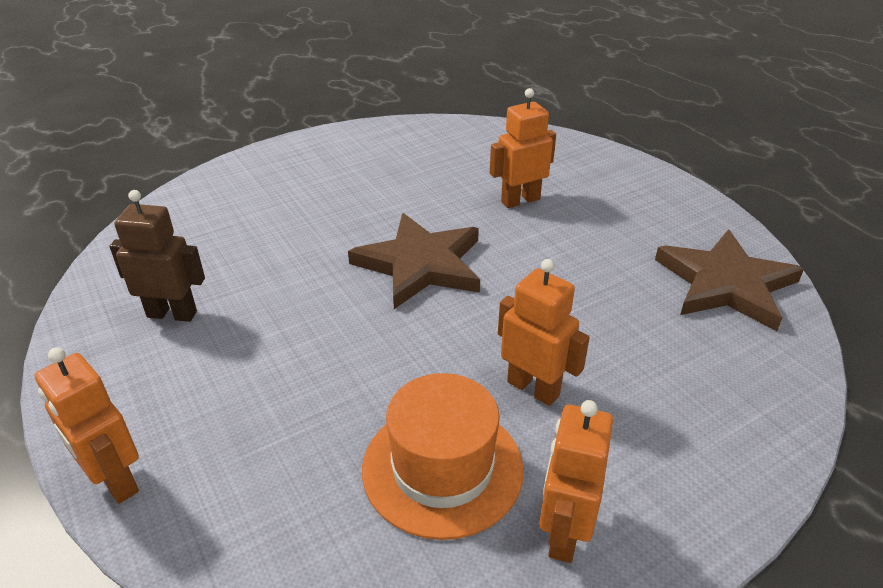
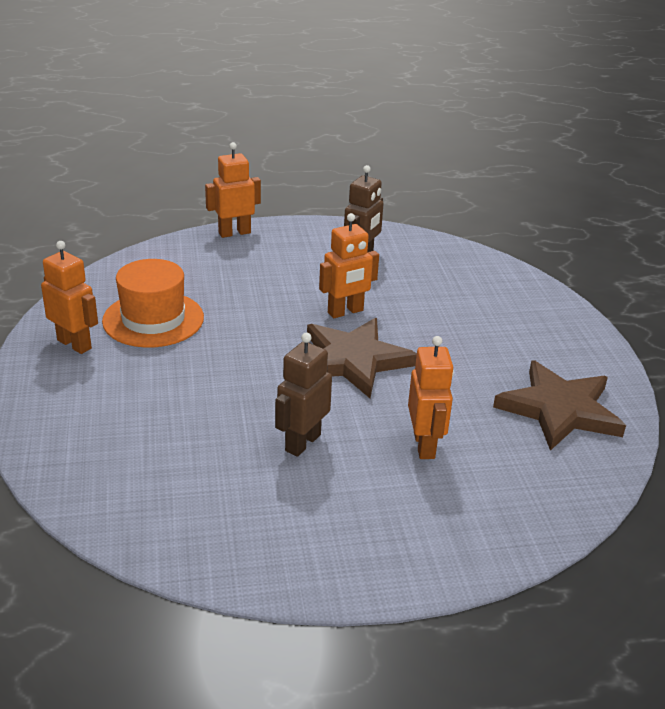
camera: 110 degrees right, 5 degrees down
orange robot [498,259,590,406] -> orange robot moved to [319,213,379,318]
brown star [655,230,804,331] -> brown star moved to [493,360,626,451]
none -> brown robot [275,333,332,457]

